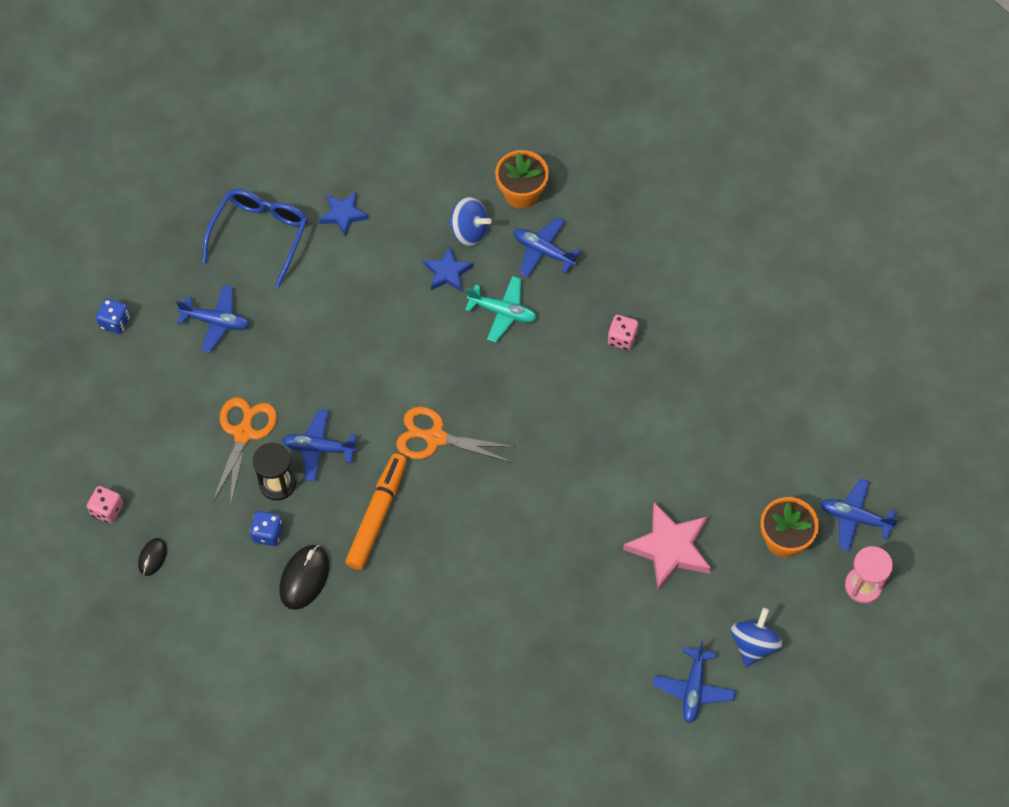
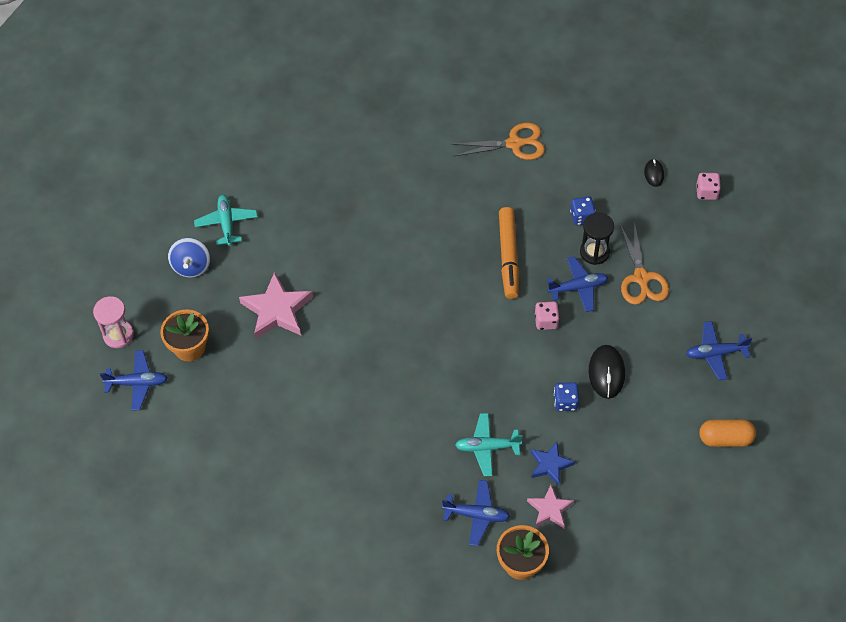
camera: 160 degrees right, 5 degrees down
blue dice [96,298,130,334] -> blue dice moved to [554,382,579,411]
blue glasses [202,189,308,288] -> orange capsule [699,419,756,447]
black mouse [279,545,329,610] -> black mouse moved to [589,345,625,399]
blue star [319,191,368,236] -> none
orange scissors [396,407,515,463] -> orange scissors moved to [451,123,545,160]
blue spinning top [448,197,492,246] -> pink star [527,485,574,528]
pink dice [607,315,638,350] -> pink dice moved to [535,301,560,330]
blue plane [653,641,736,723] -> turquoise plane [194,195,258,246]

